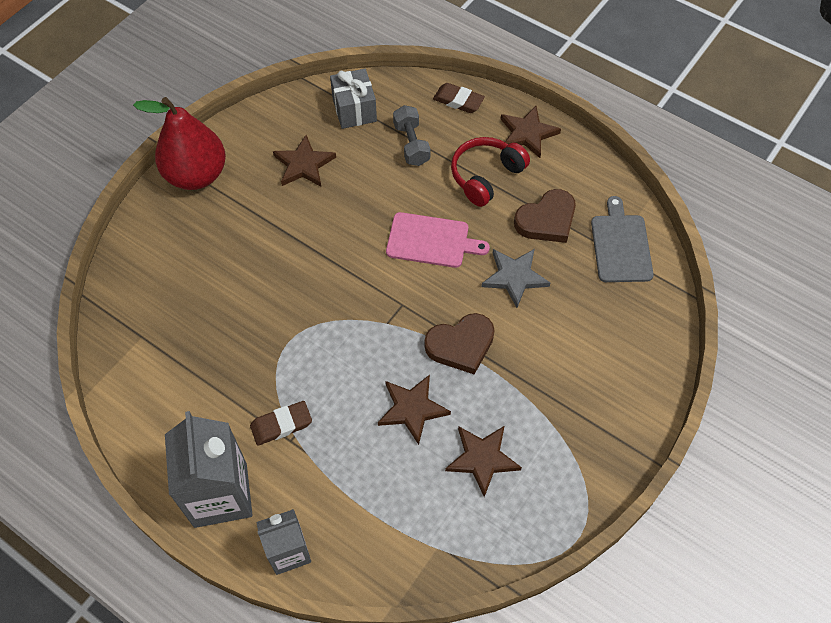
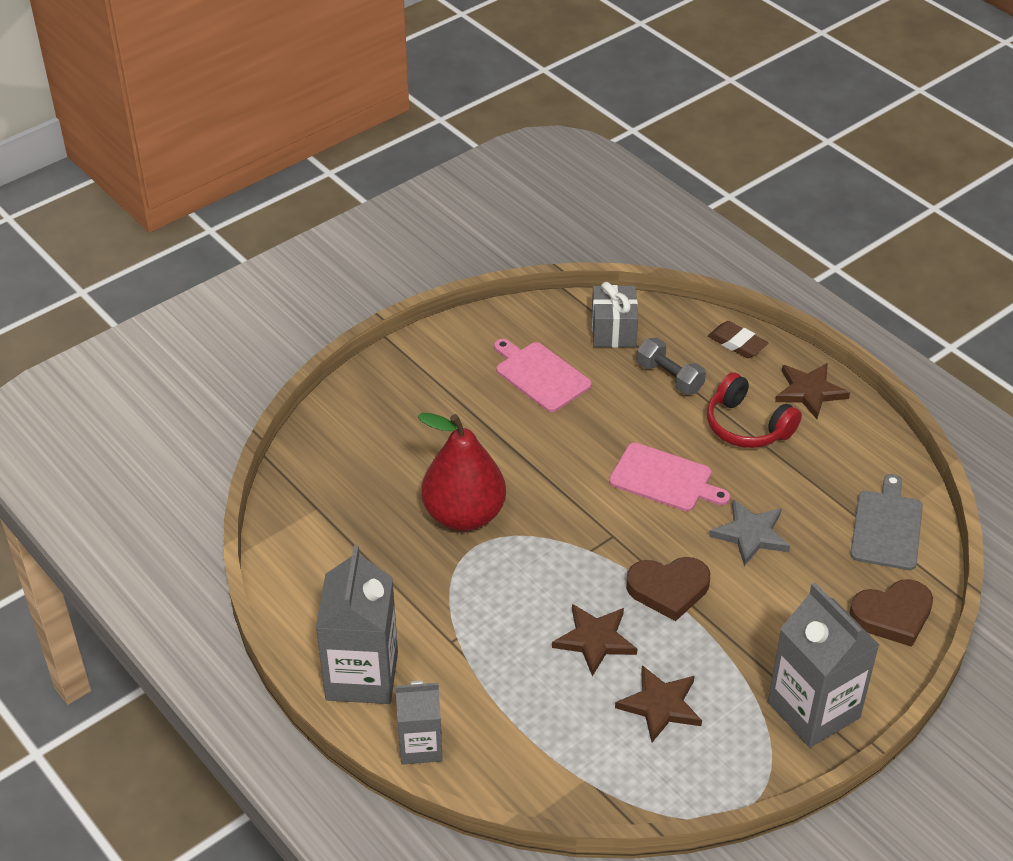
camera: 15 degrees right, 15 degrees down
red pear [133,97,226,190] -> red pear moved to [417,413,506,531]
brown eraser [250,401,312,446] -> none
brown star [273,135,336,187] -> pink cutting board [494,339,592,412]
grey dumbbell [393,105,431,166] -> grey dumbbell turned 45 degrees counterclockwise [636,338,706,395]
red headphones [451,137,530,207] -> red headphones turned 105 degrees counterclockwise [707,372,802,448]
brown heart [514,189,576,243] -> brown heart moved to [849,579,933,647]
none -> grey carton [768,583,879,748]

